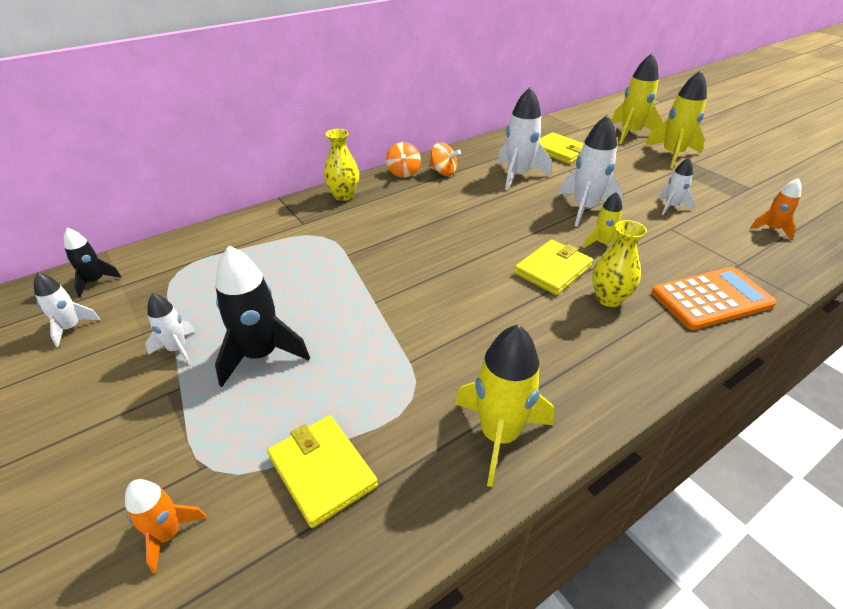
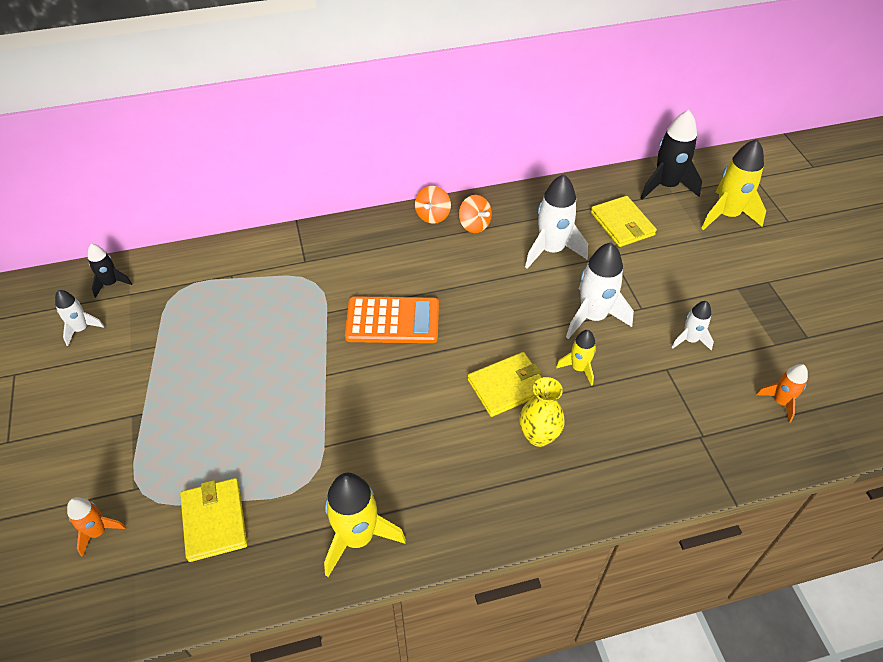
camera: 20 degrees right, 10 degrees up
white rocket [145,293,195,365] -> none
black rocket [215,246,310,387] -> black rocket moved to [640,110,702,200]
yellow vase [324,129,359,201] -> none
yellow rocket [645,70,707,169] -> none
orange calculator [652,267,776,330] -> orange calculator moved to [345,297,439,343]

